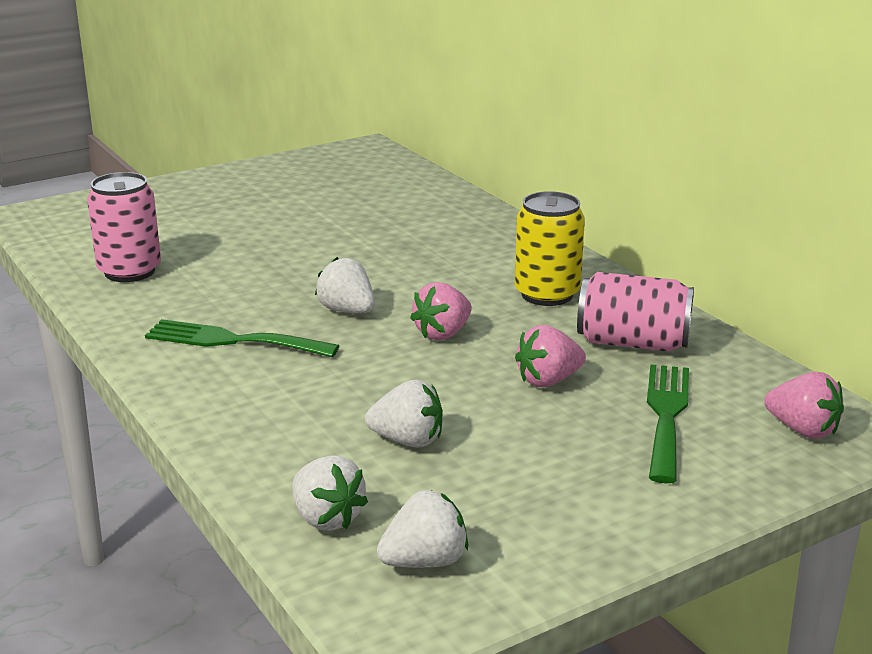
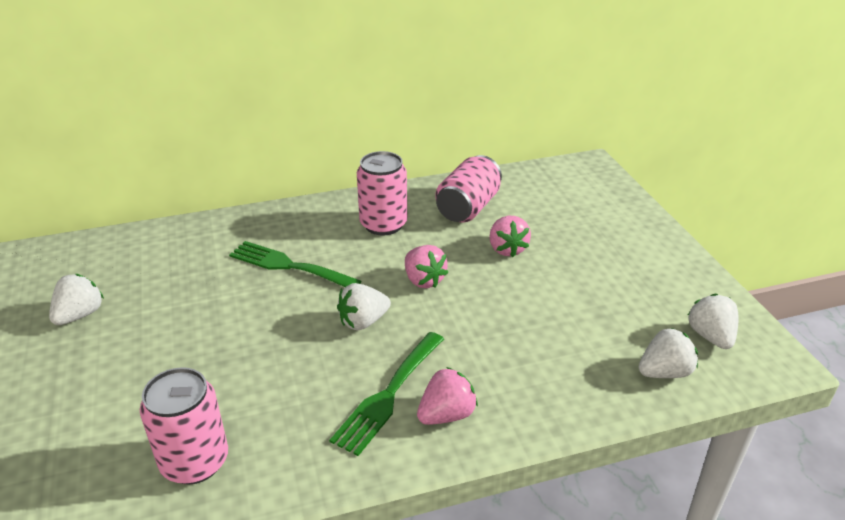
camera: 75 degrees left, 10 degrees up
white strawberry [365,380,443,448] -> white strawberry moved to [49,274,104,325]
yellow can [515,191,585,306] -> pink can [357,151,407,236]
green fork [647,364,689,483] -> green fork moved to [229,241,361,287]
pink strawberry [764,372,844,439] -> pink strawberry moved to [417,367,478,425]

